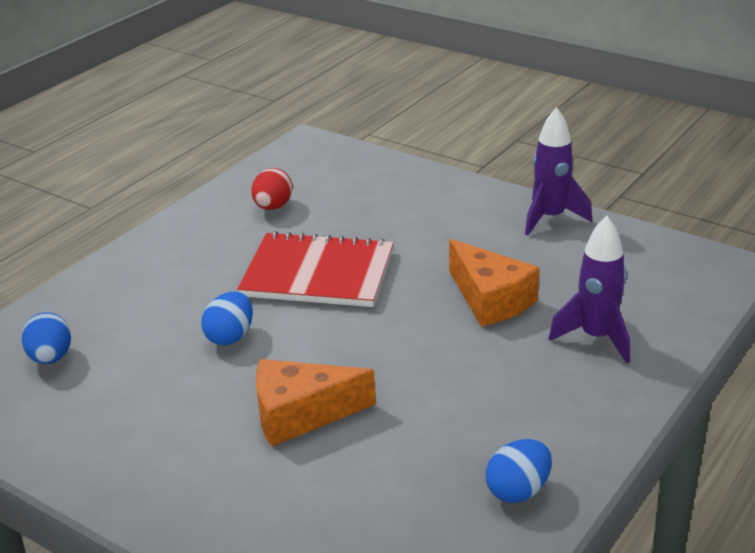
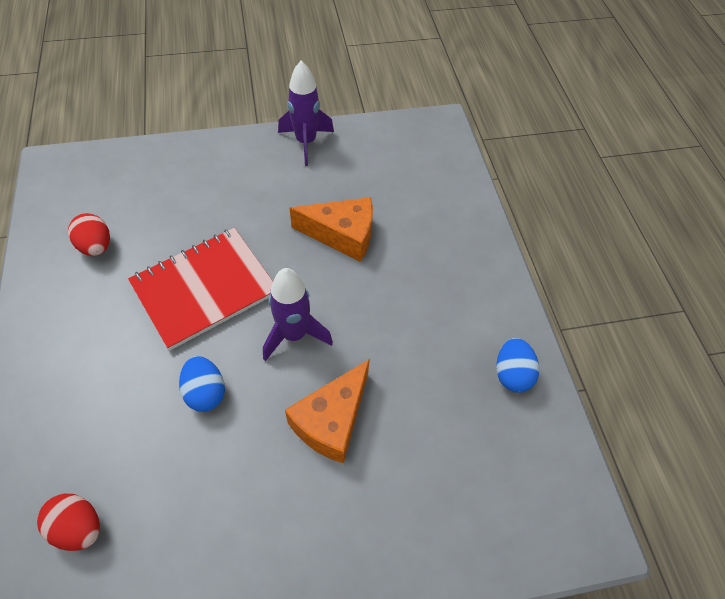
camera: 50 degrees left, 25 degrees up
blue egg [21,312,71,364] -> red egg [37,494,100,551]
purple rocket [548,216,630,363] -> purple rocket moved to [263,268,333,361]

